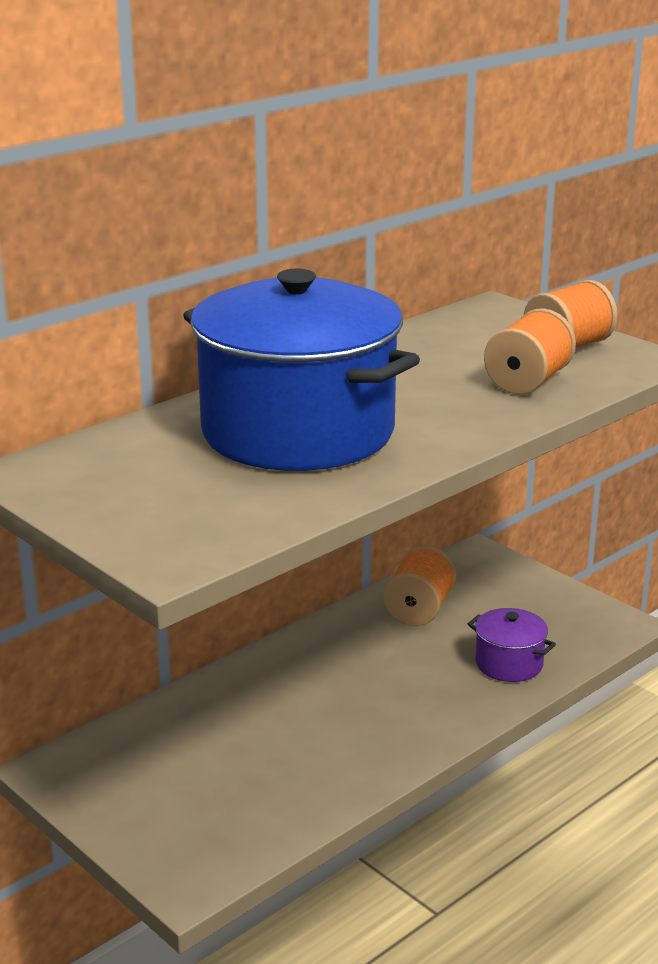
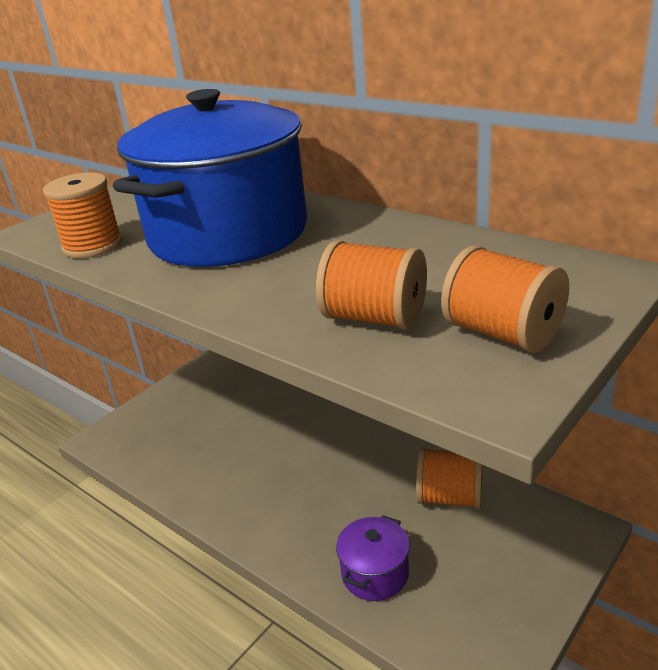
camera: 85 degrees right, 5 degrees up
none -> orange spool [43,172,123,258]

